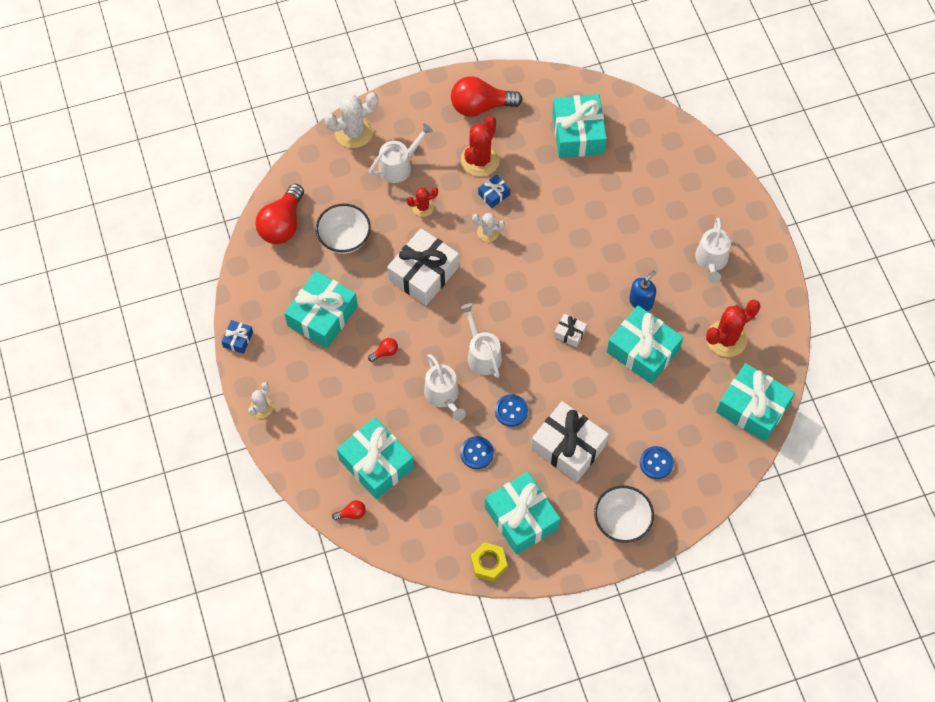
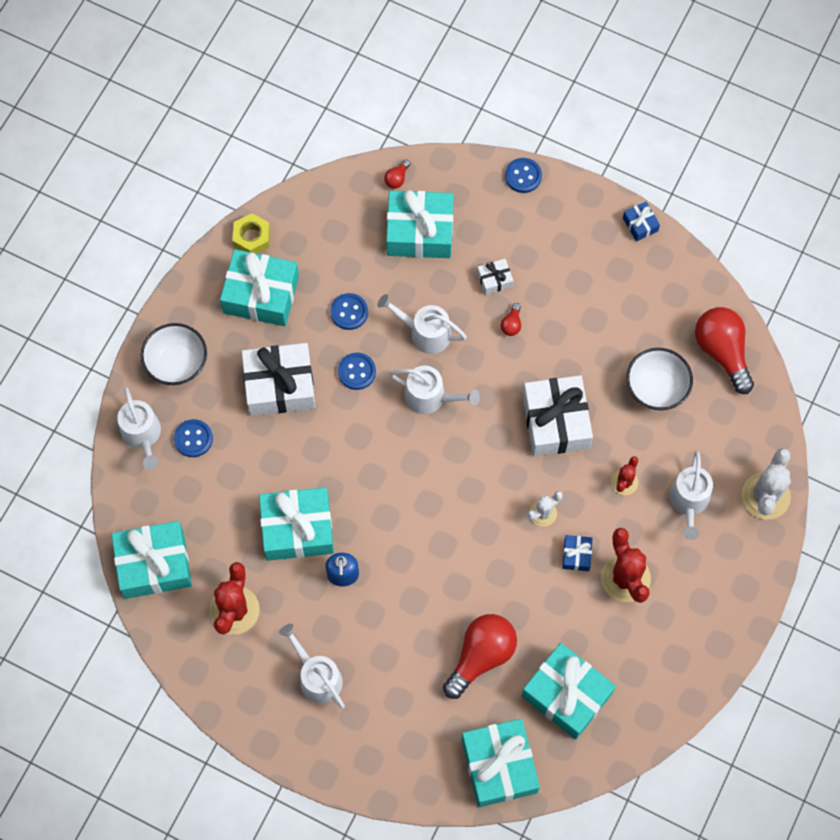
camera: 135 degrees right, 5 degrees up
white cactus [248,382,273,418] -> none
turquoise gift [284,271,358,348] -> turquoise gift moved to [462,719,540,807]
red light bulb [451,76,523,117] -> red light bulb moved to [443,614,517,699]
white gift [554,314,587,347] -> white gift moved to [477,259,513,295]
none -> white watering can [117,387,161,469]
none -> blue button [505,158,542,193]

